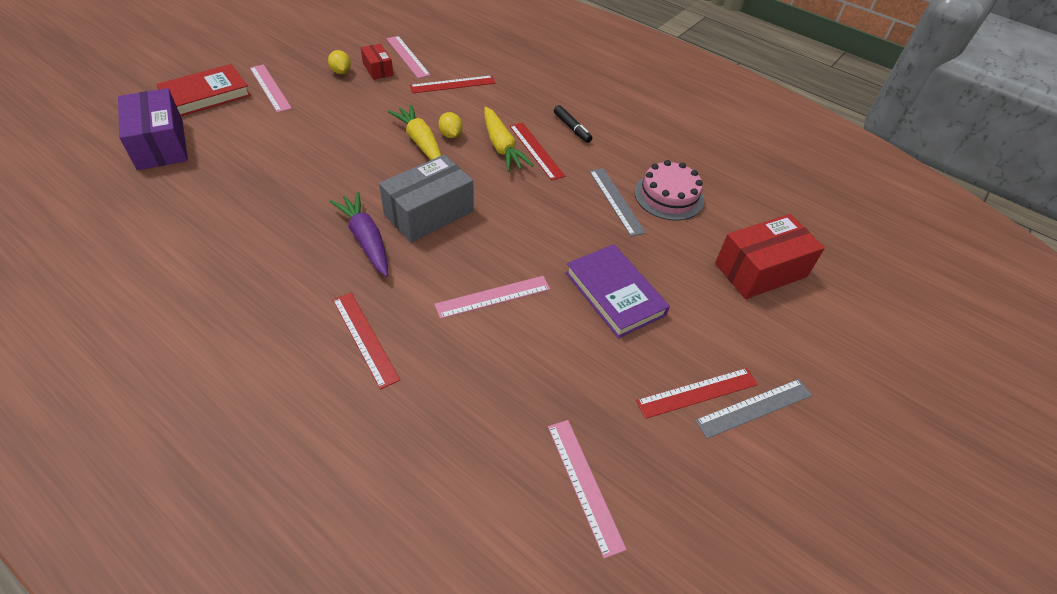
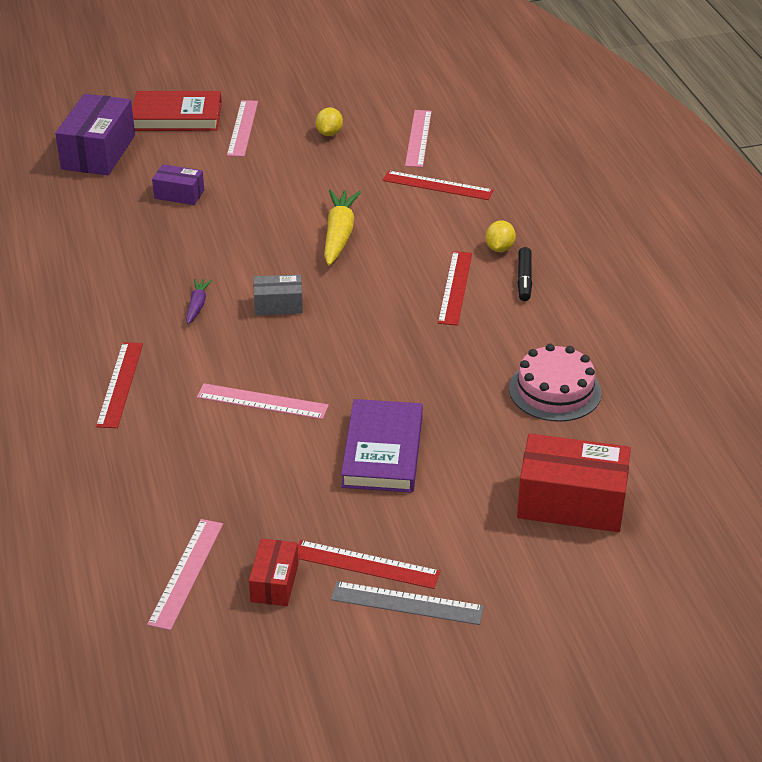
camera: 40 degrees right, 10 degrees down
purple carrot [330,192,388,277] -> purple carrot [186,279,213,324], size x0.54
red box [361,44,393,80] -> red box moved to [249,539,299,606]
grey box [379,155,474,242] -> grey box [254,275,303,315], size x0.54
yellow lemon [438,112,463,138] -> yellow lemon moved to [486,220,516,252]
yellow carrot [484,107,534,172] -> none
grey ruler [589,168,646,237] -> none
none -> purple box [152,164,204,205]

